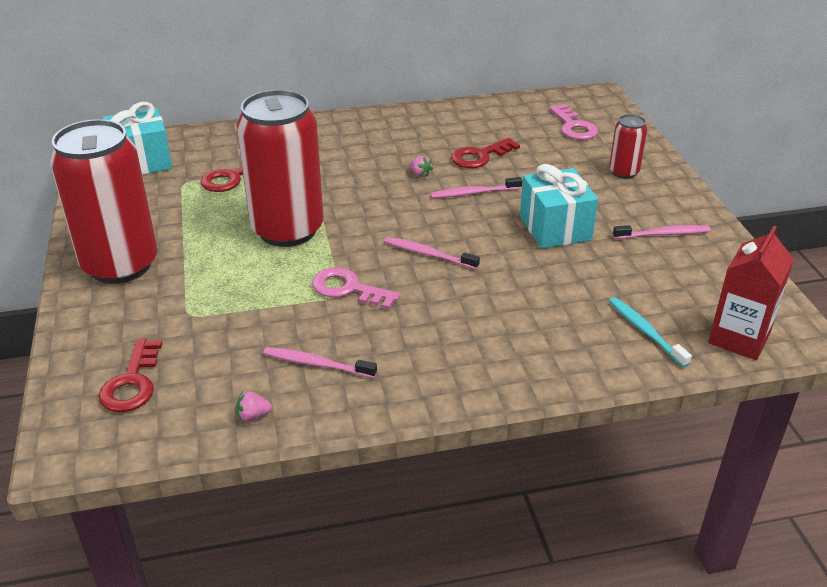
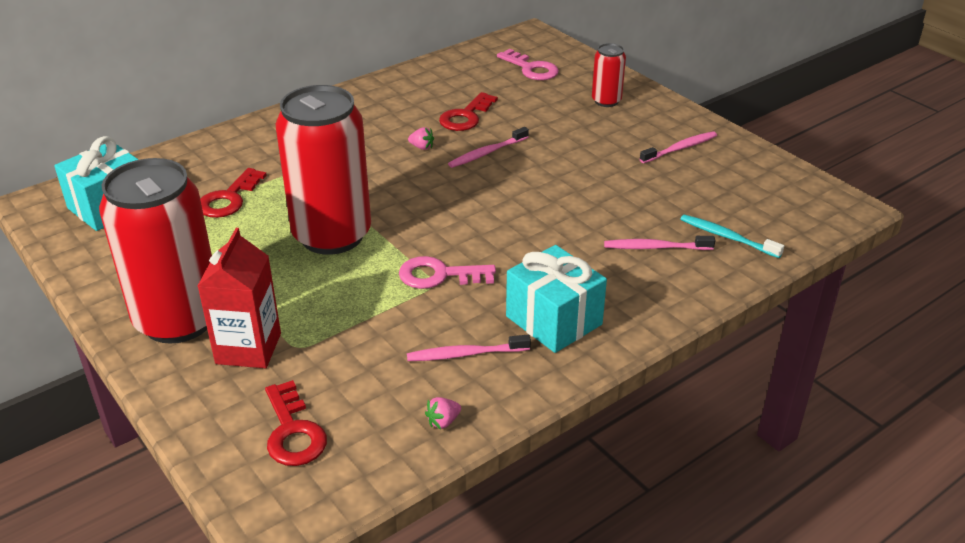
camera: 25 degrees left, 0 degrees up
pink toothbrush [384,237,480,269] -> pink toothbrush moved to [604,236,715,250]
turquoise gift [520,164,598,248] -> turquoise gift moved to [506,245,607,353]
red carton [708,226,794,360] -> red carton moved to [198,228,281,368]

